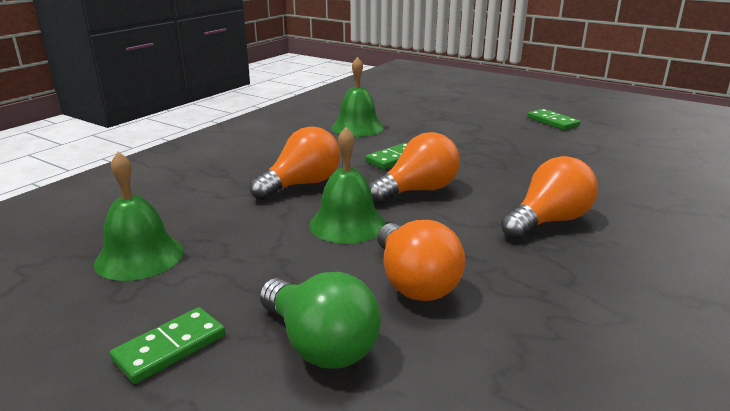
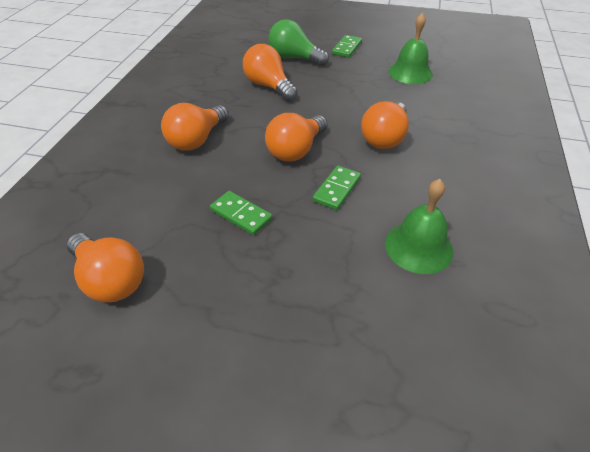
camera: 160 degrees right, 20 degrees up
green bell [309,127,386,244] -> none
green domino [527,109,580,130] -> green domino moved to [210,191,272,235]
none -> orange light bulb [67,233,144,303]

